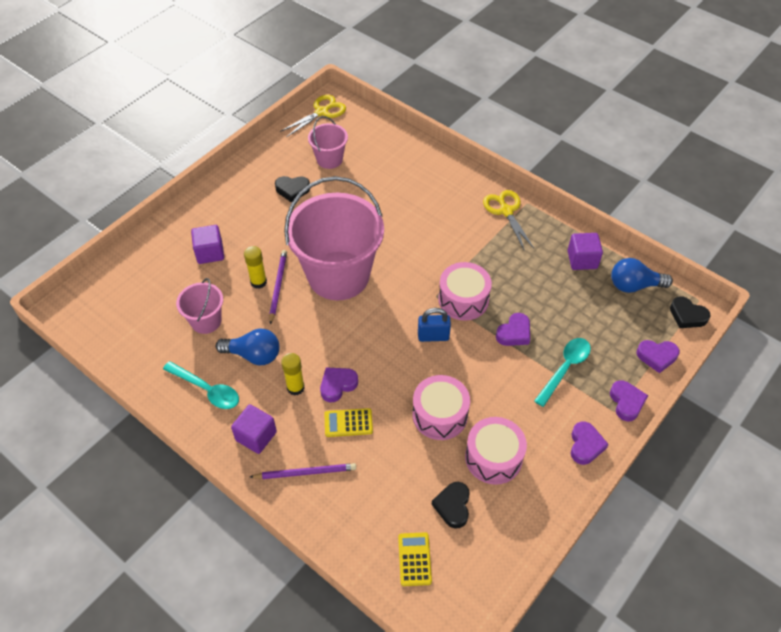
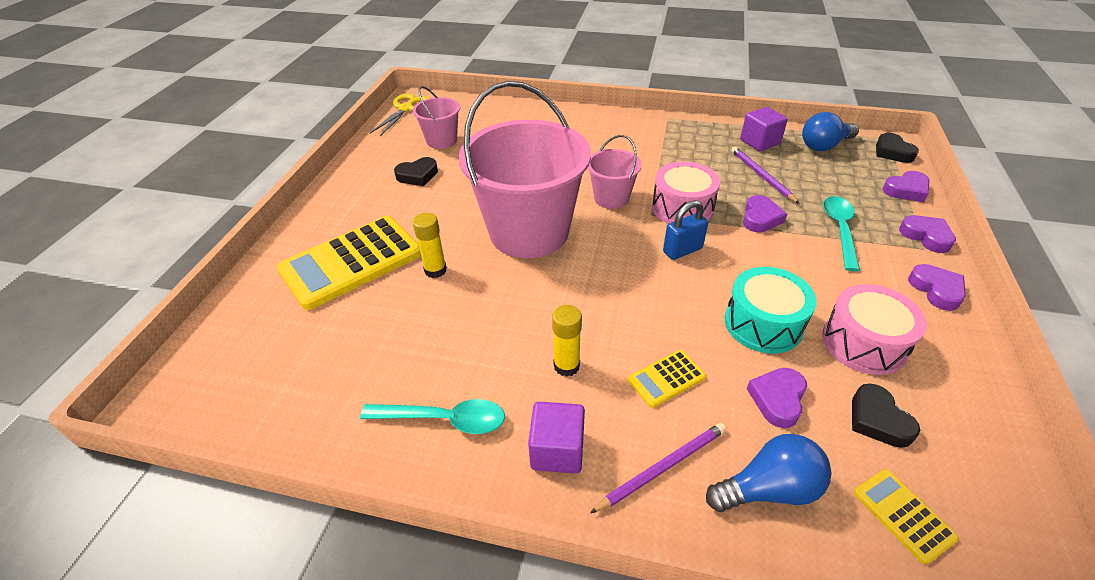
camera: 25 degrees left, 10 degrees down
pink bucket [176,278,223,334] -> pink bucket moved to [588,135,642,209]
purple cube [191,225,224,264] -> yellow calculator [277,216,421,310]
blue light bulb [216,328,279,365] -> blue light bulb moved to [706,434,832,512]
purple pencil [269,250,287,325] -> purple pencil moved to [731,147,800,204]
purple heart [320,368,358,402] -> purple heart moved to [747,368,807,428]
pink drum [412,375,470,440] -> turquoise drum [725,267,816,354]
yellow scissors [483,190,534,251] -> none
black heart [670,296,711,328] -> black heart turned 60 degrees clockwise [876,133,919,163]

